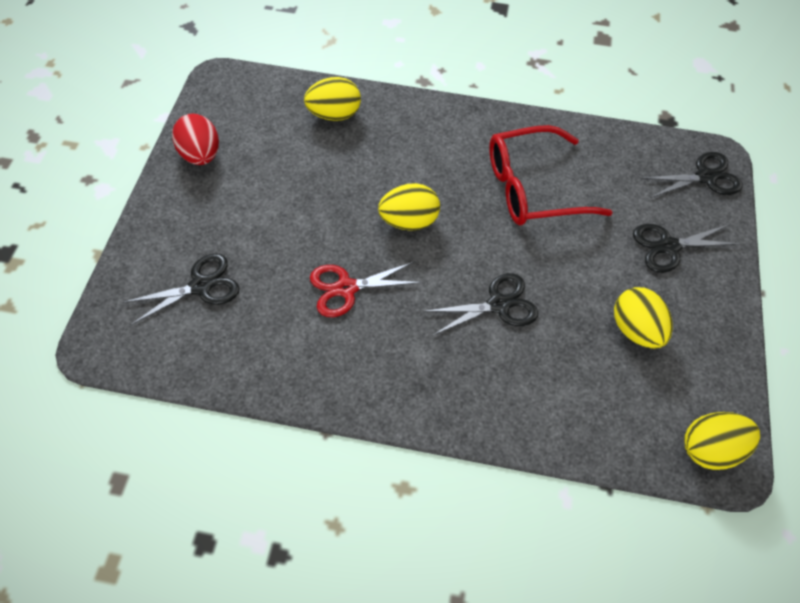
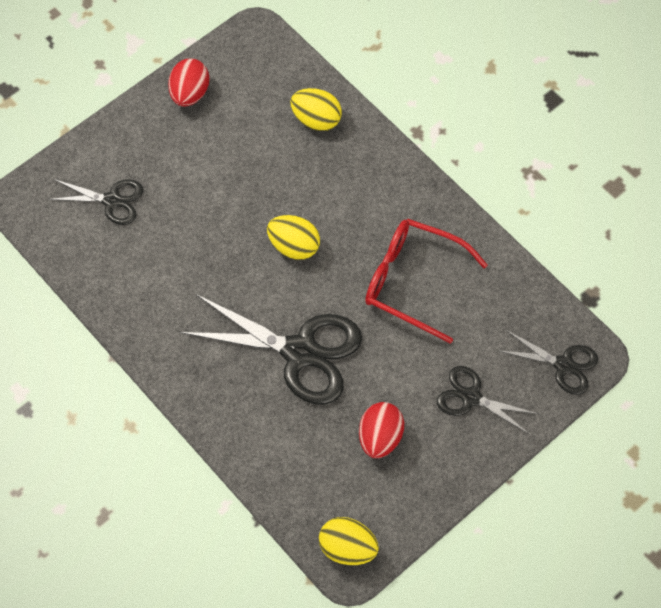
camera: 40 degrees right, 5 degrees up
red scissors [310,261,422,317] -> none
black scissors [423,273,538,336] -> black scissors [179,294,362,405], size x1.83
yellow egg [614,287,673,349] -> red egg [359,402,404,458]

